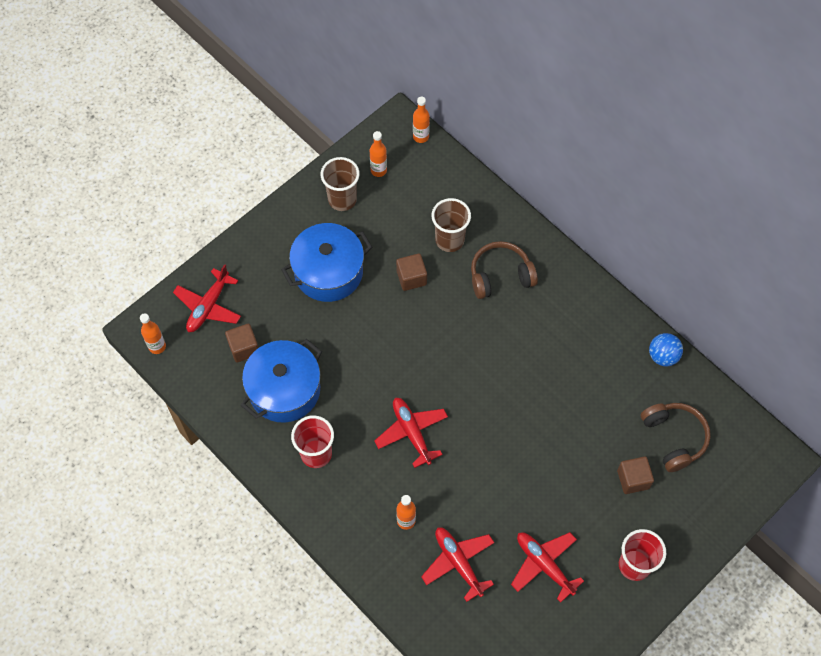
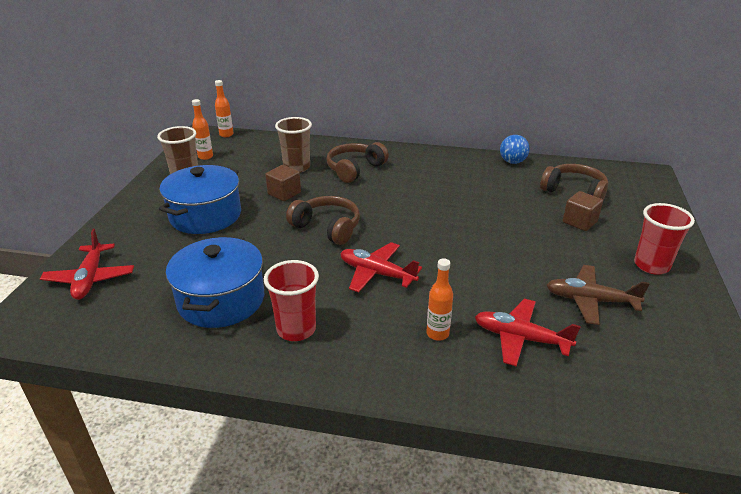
camera: 35 degrees left, 30 degrees down
orange bottle [140,313,166,354] -> none
brown cube [225,323,259,363] -> none
red plane [511,532,584,603] -> brown plane [546,265,649,325]
none -> brown headphones [286,196,360,245]

